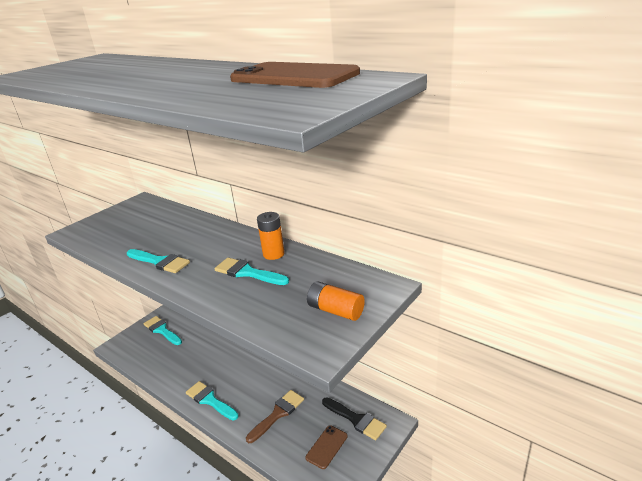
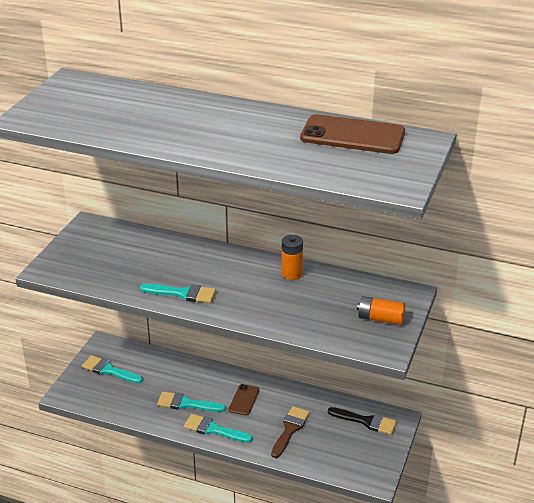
camera: 20 degrees left, 5 degrees up
turquoise brush [214,258,289,285] -> turquoise brush moved to [157,392,226,412]
brown phone [305,425,348,469] -> brown phone moved to [229,384,260,416]

